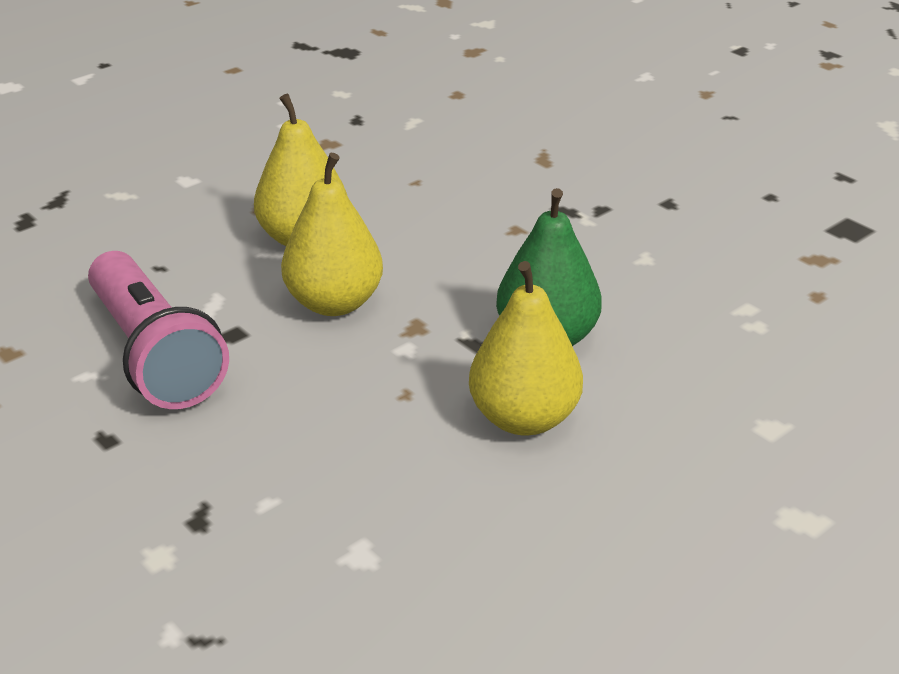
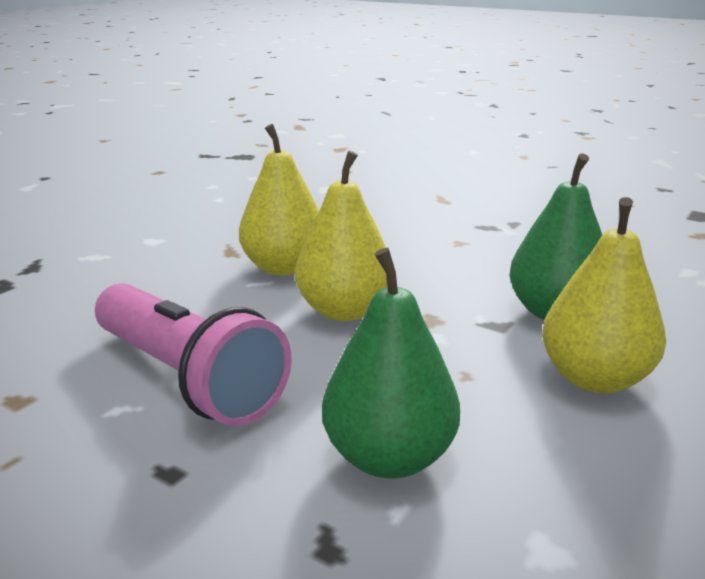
camera: 15 degrees left, 10 degrees down
none -> green pear [322,248,460,478]

